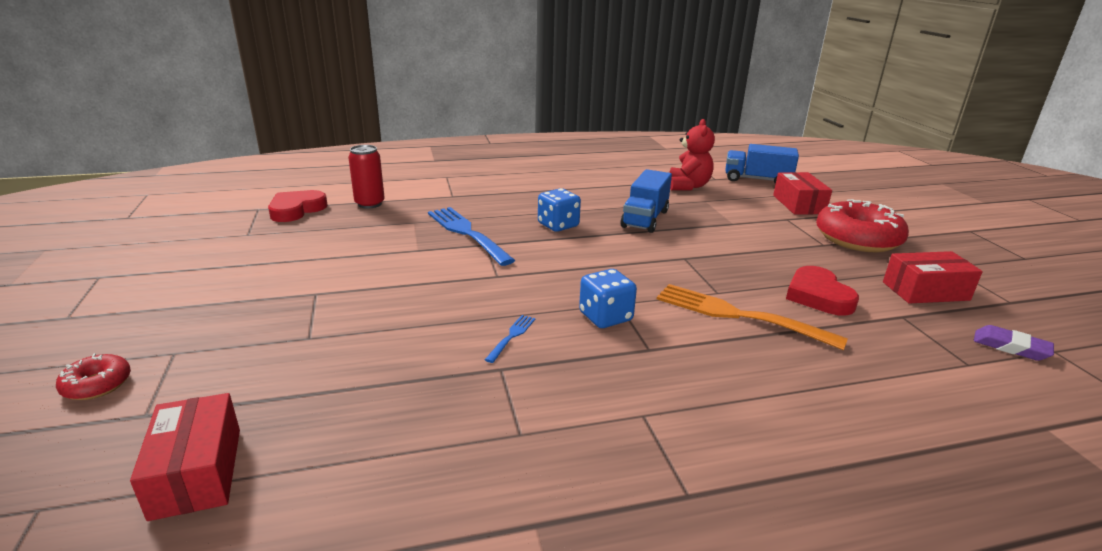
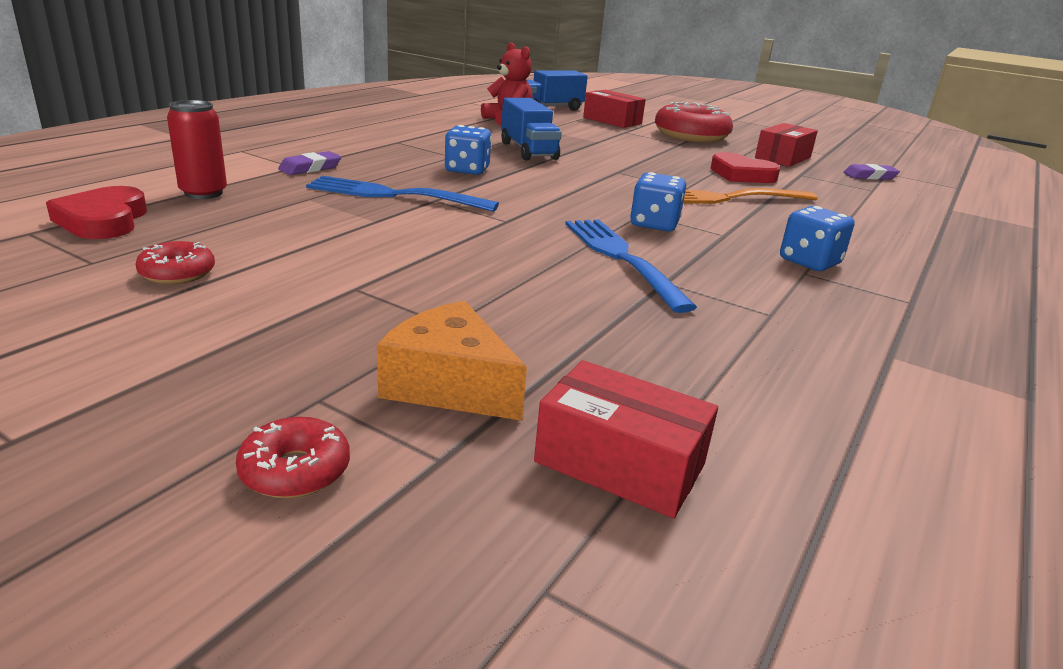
camera: 45 degrees left, 0 degrees up
blue fork [485,315,535,363] -> blue fork [565,219,697,313], size x2.24
none -> red donut [135,241,215,284]
none -> purple eraser [278,151,341,175]
none -> orange cheese [377,301,527,421]
none -> blue dice [780,206,855,271]

